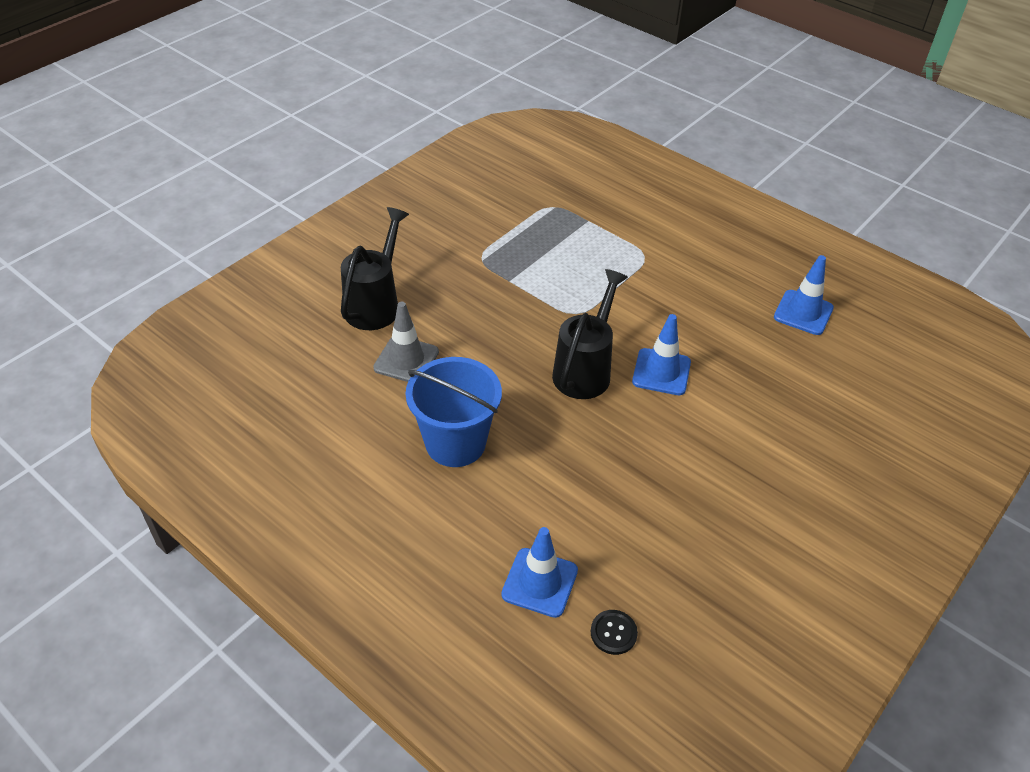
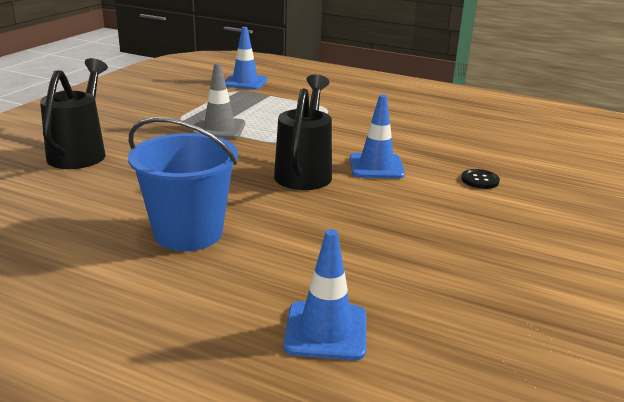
camera: 15 degrees left, 20 degrees down
grey traffic cone [373,302,439,382] -> grey traffic cone moved to [193,63,245,139]
black button [591,610,638,655] -> black button moved to [461,169,500,189]
blue traffic cone [774,255,834,335] -> blue traffic cone moved to [225,27,268,90]

